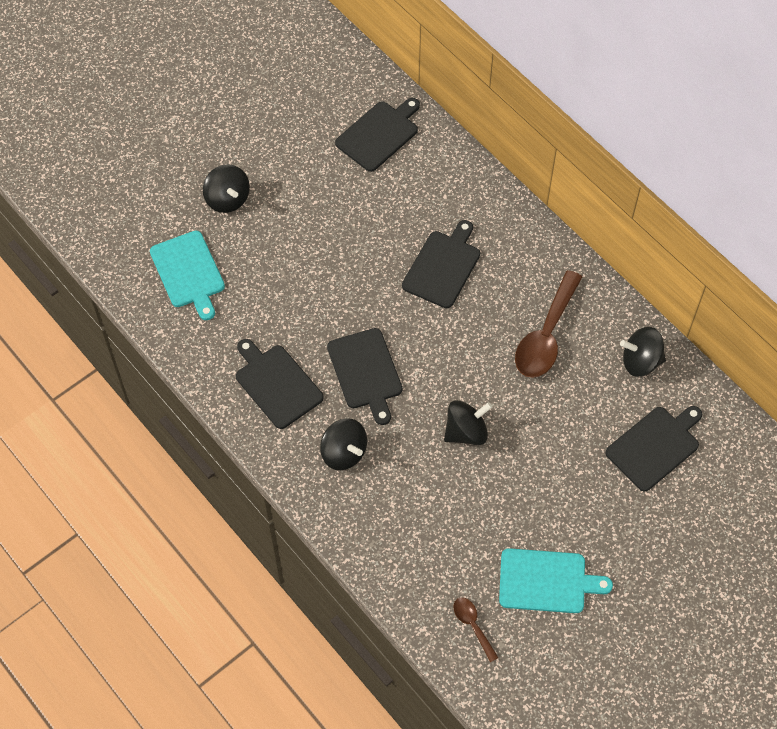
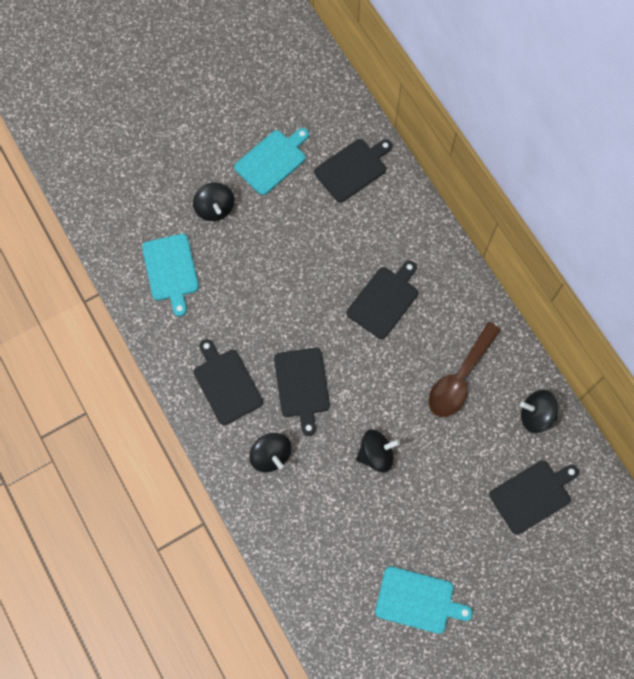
camera: 10 degrees right, 10 degrees up
brown spoon [453,597,499,662] -> none
none -> turquoise cutting board [234,128,309,195]

